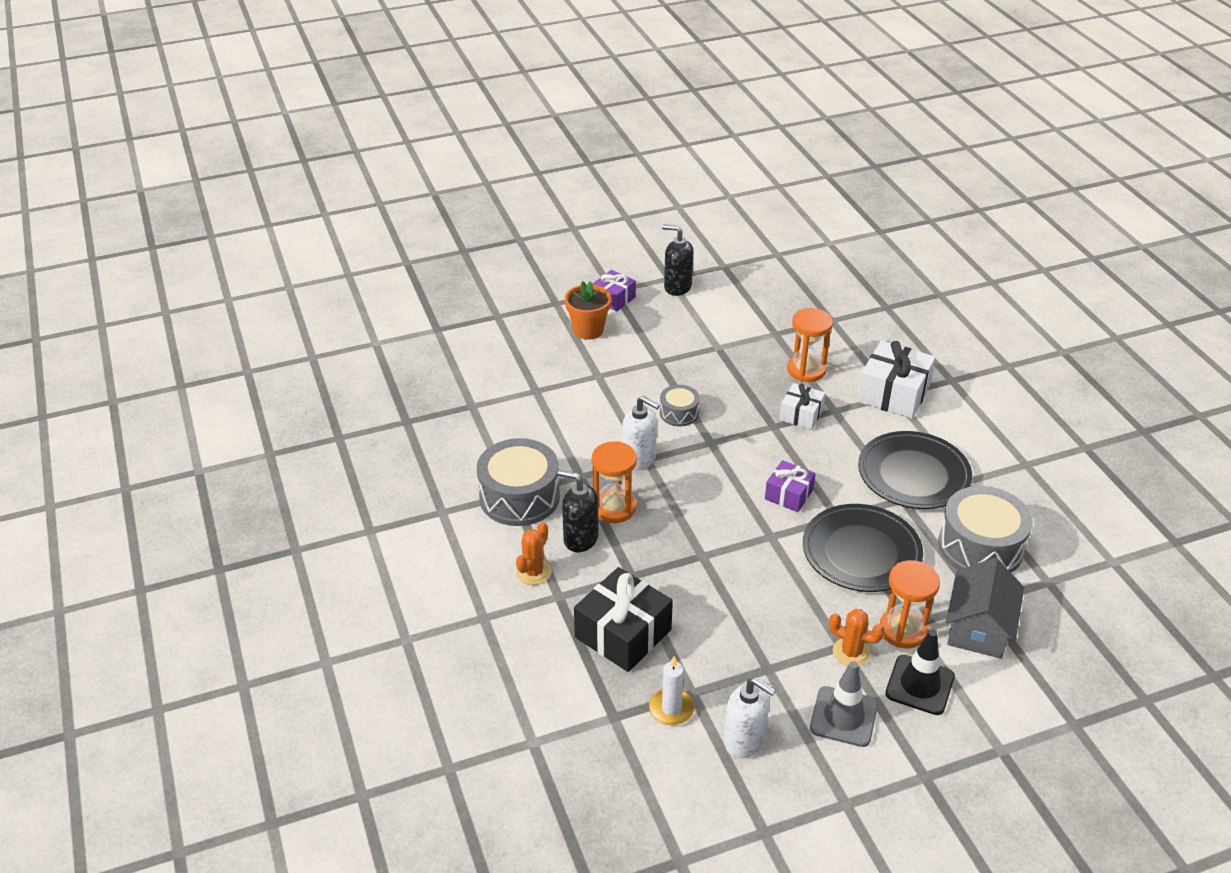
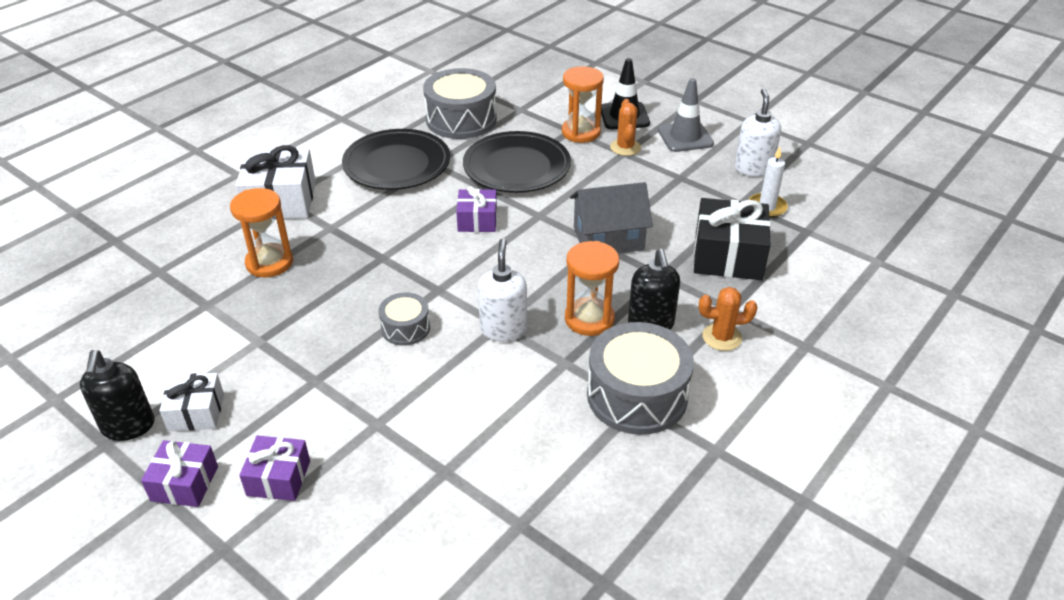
camera: 120 degrees left, 0 degrees up
orange flower pot [565,281,611,340] -> purple gift [239,436,310,501]
white gift [779,383,825,430] -> white gift moved to [160,373,224,431]
grey house [946,558,1024,659] -> grey house moved to [570,182,653,253]

